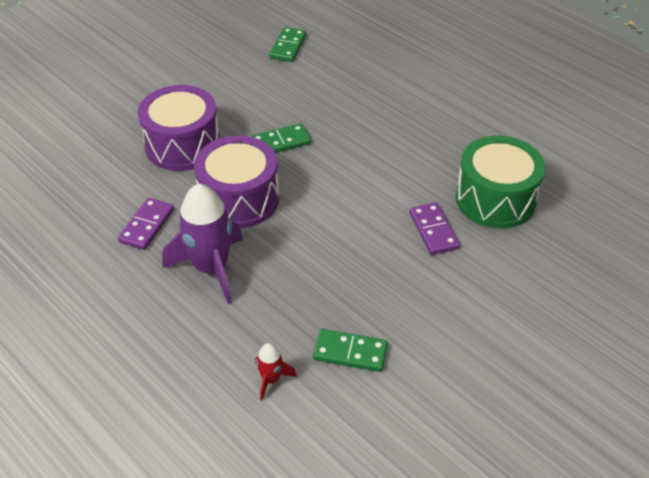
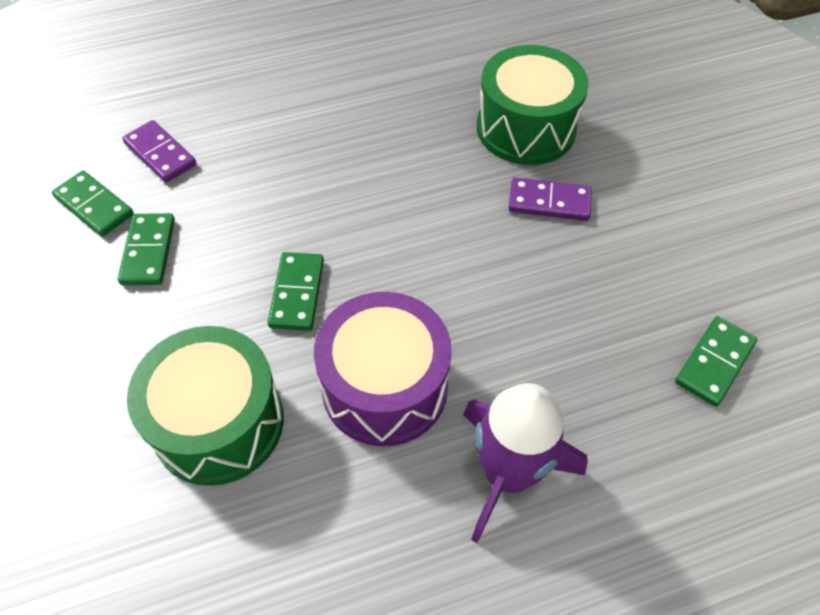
camera: 65 degrees left, 10 degrees up
purple domino [118,198,174,250] -> purple domino moved to [122,120,197,183]
purple drum [138,85,220,171] -> green drum [127,326,284,486]
red rocket [255,343,297,400] -> none
none -> green domino [118,213,175,285]

